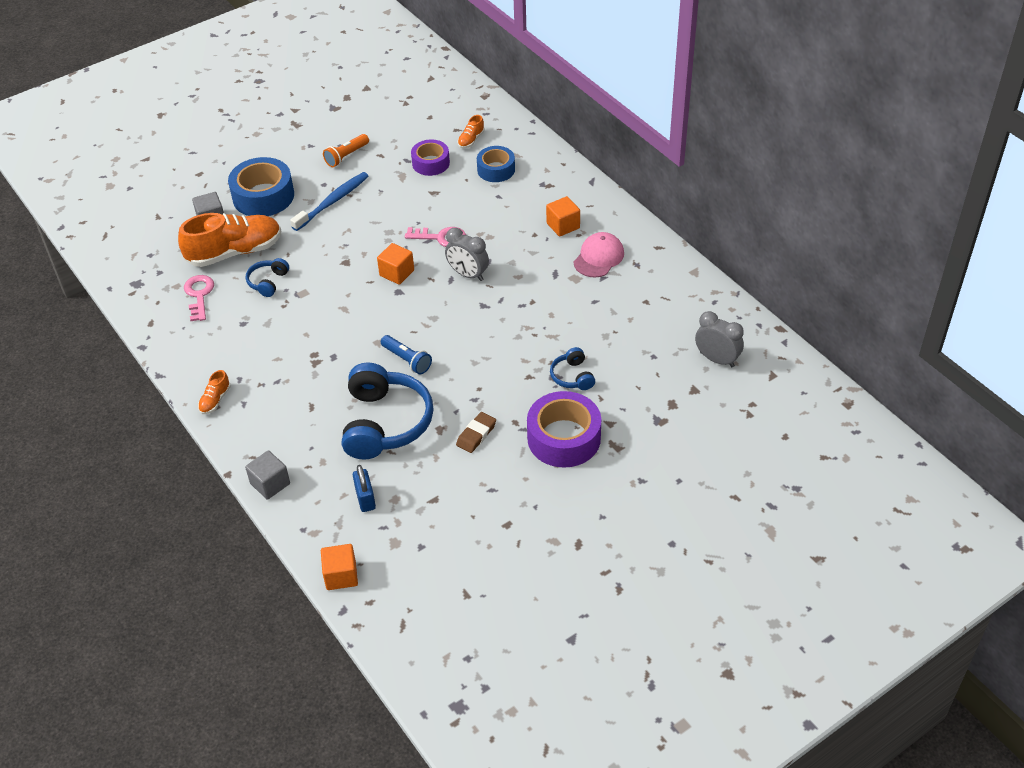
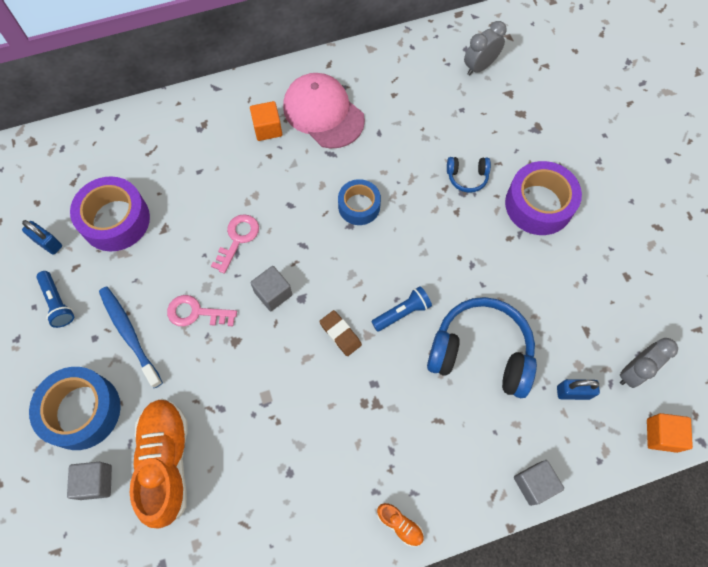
camera: 75 degrees left, 20 degrees up
pink key [184,275,214,321] -> pink key moved to [167,295,237,326]
blue headphones [246,258,289,297] -> none
orange flashlight [323,134,369,167] -> blue flashlight [36,271,74,328]
orange cube [377,243,414,285] -> grey cube [250,266,292,311]
purple tape [411,139,450,176] -> purple tape [70,176,150,251], size x1.61
grey clock [445,228,489,281] -> grey clock moved to [620,338,678,388]
brown eraser [456,412,496,453] -> brown eraser moved to [319,310,362,356]
orange shoe [458,115,485,148] -> none
blue tape [477,146,515,182] -> blue tape moved to [338,179,381,225]
pink cap [574,232,624,278] -> pink cap [283,73,365,149], size x1.55
none -> blue padlock [22,220,62,255]

